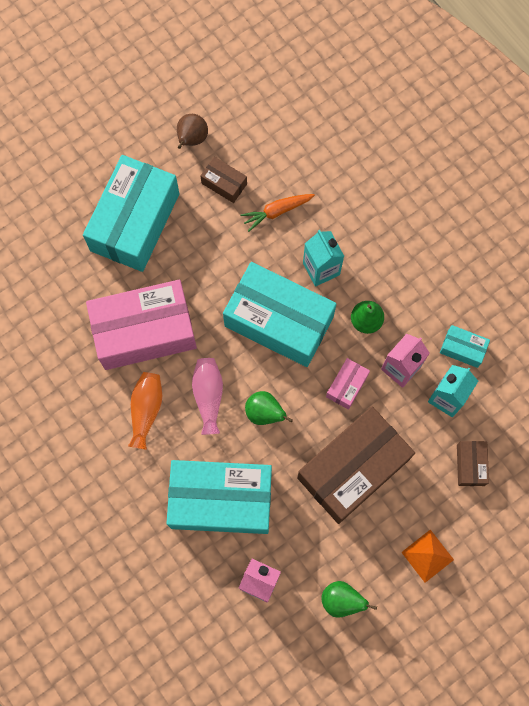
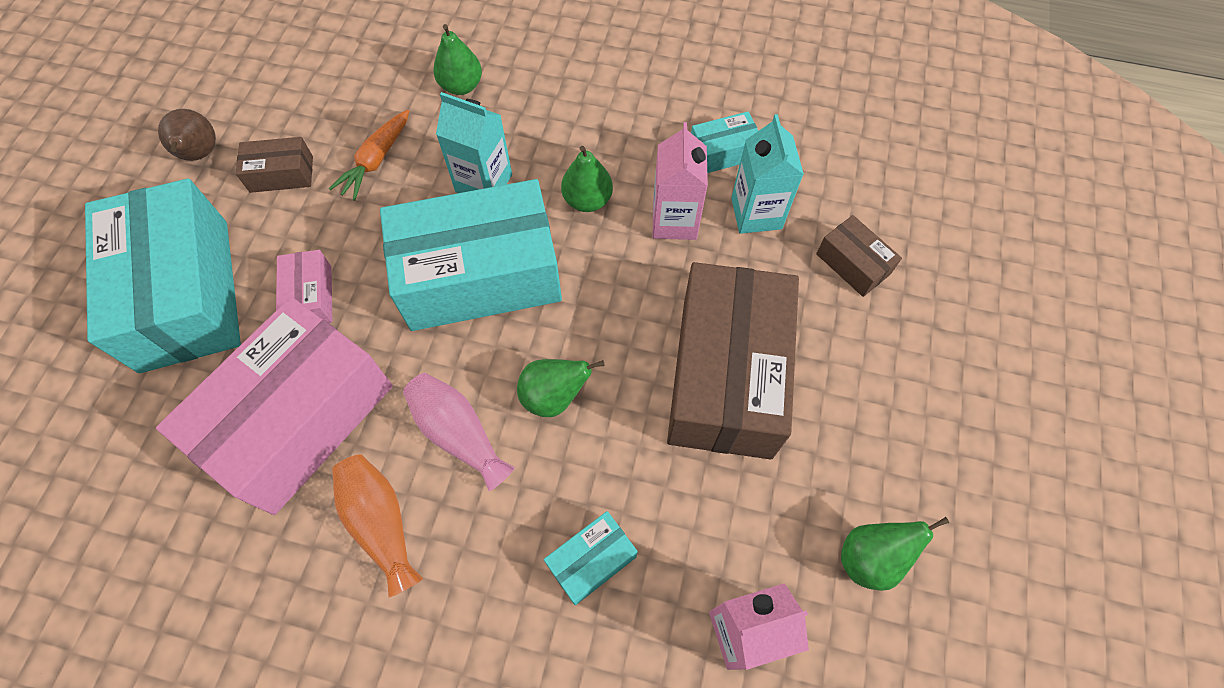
camera: 40 degrees left, 10 degrees down
turquoise box [167,460,272,534] -> turquoise box [544,511,638,605], size x0.43
pink box [326,358,370,410] -> pink box moved to [276,250,332,323]
orange pyramid [401,530,454,583] -> none
none -> green pear [433,24,482,95]

